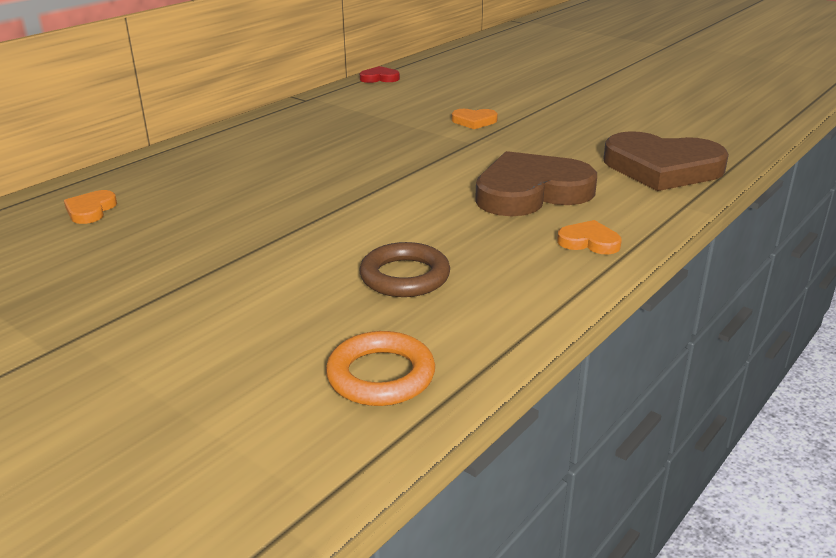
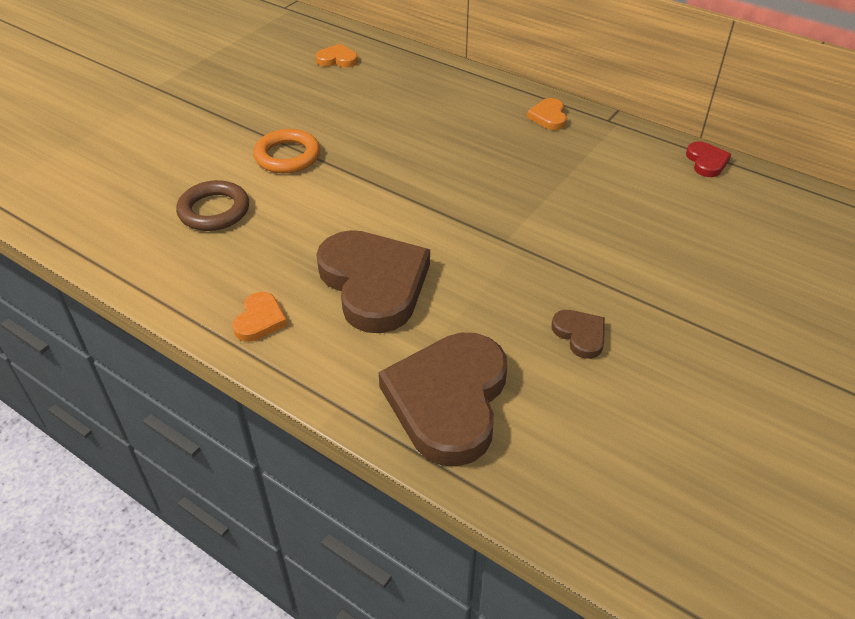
camera: 85 degrees right, 15 degrees up
orange ring [326,331,435,406] -> orange ring moved to [253,129,320,173]
orange heart [452,109,498,129] -> orange heart moved to [527,98,567,130]
none -> brown heart [552,310,605,359]

